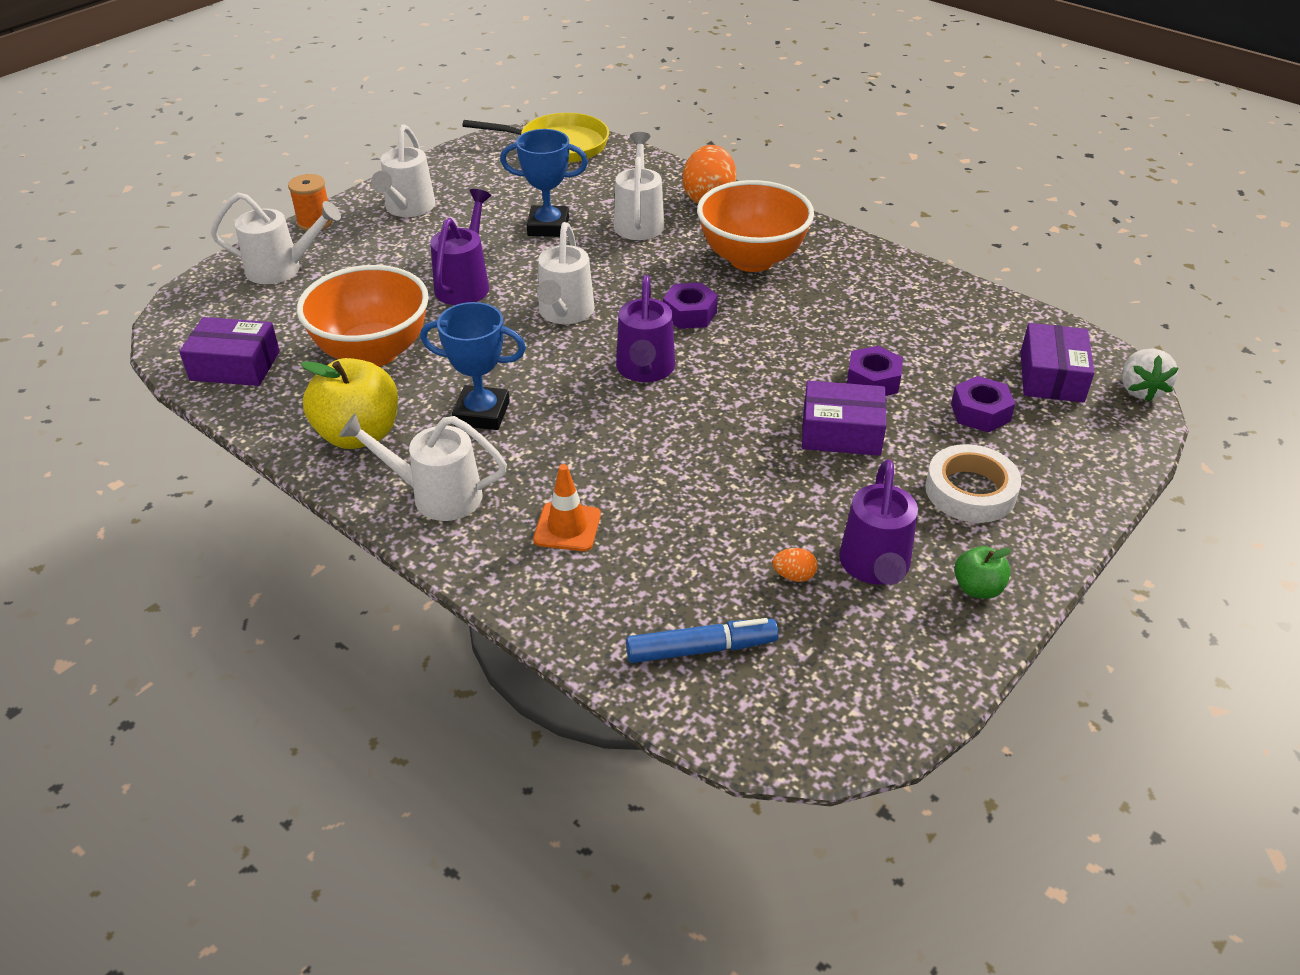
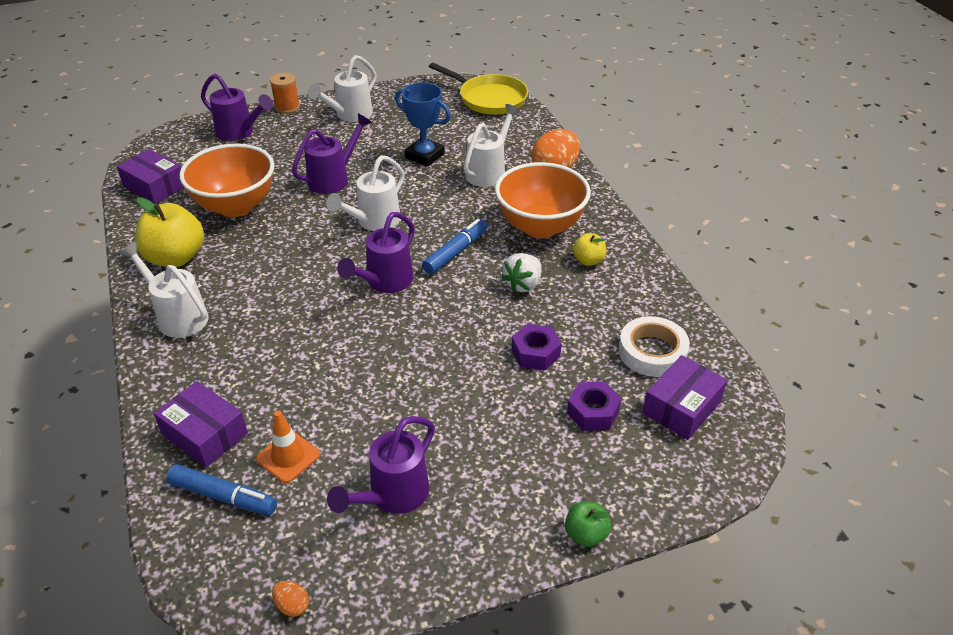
camera: 30 degrees right, 0 degrees up
white watering can [211,193,341,284] -> purple watering can [201,74,273,141]
blue trophy [420,302,526,430] -> none
orange traffic cone [533,464,601,551] -> orange traffic cone moved to [256,411,320,483]
purple nut [663,282,718,329] -> blue marker [422,219,487,274]
orange egg [772,548,818,582] -> orange egg moved to [272,581,309,617]
purple box [802,380,886,456] -> purple box moved to [154,381,248,468]
white tape [925,444,1021,523] -> white tape moved to [619,316,690,377]
green apple [954,546,1011,599] -> green apple moved to [565,501,611,547]
white strawberry [1122,349,1178,402] -> white strawberry moved to [501,253,542,292]
none -> yellow apple [573,233,606,266]

